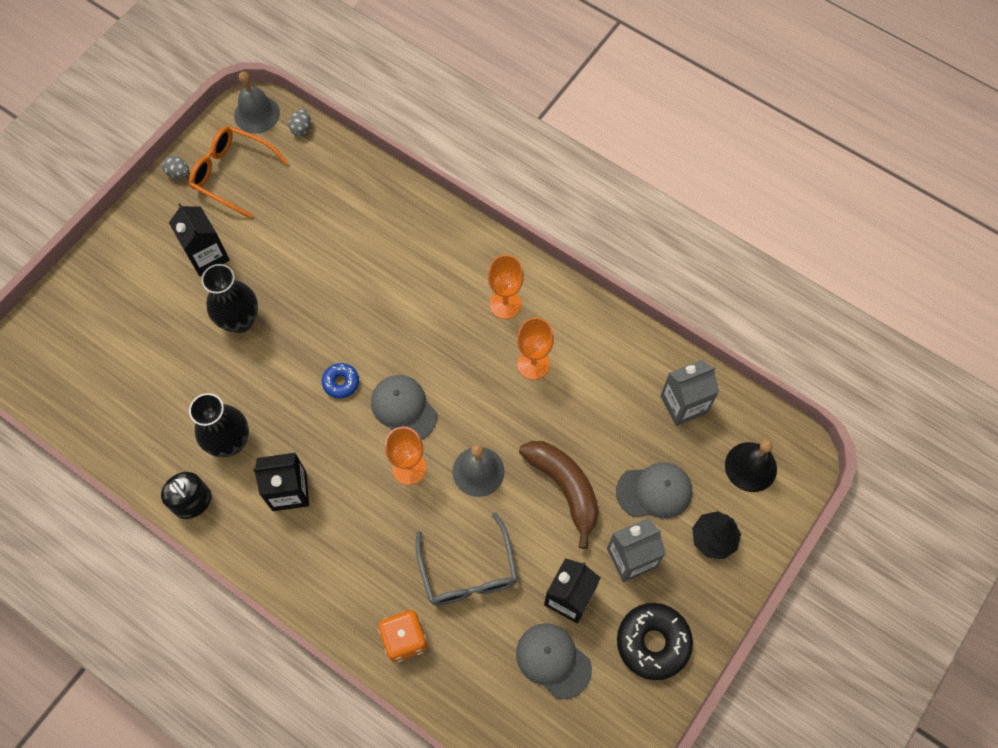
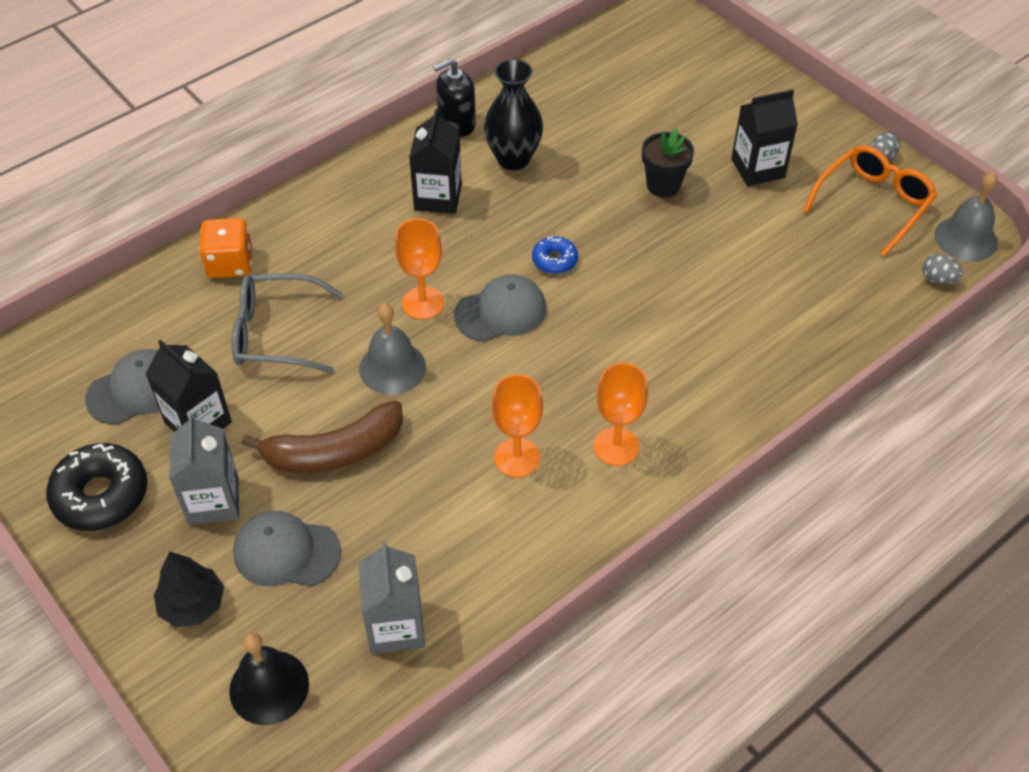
camera: 105 degrees right, 15 degrees down
black vase [201,264,258,333] -> black flower pot [642,128,694,197]
grey cap [616,462,692,519] -> grey cap turned 90 degrees clockwise [233,511,341,586]

